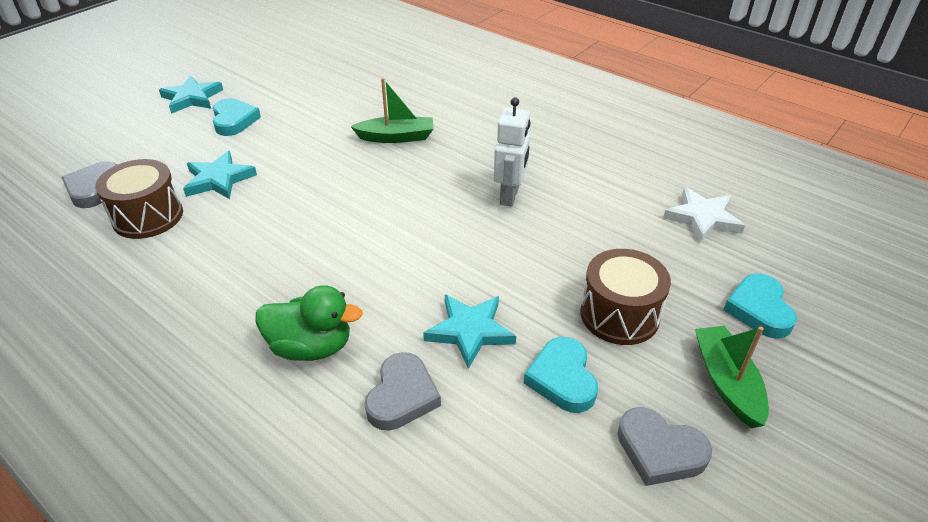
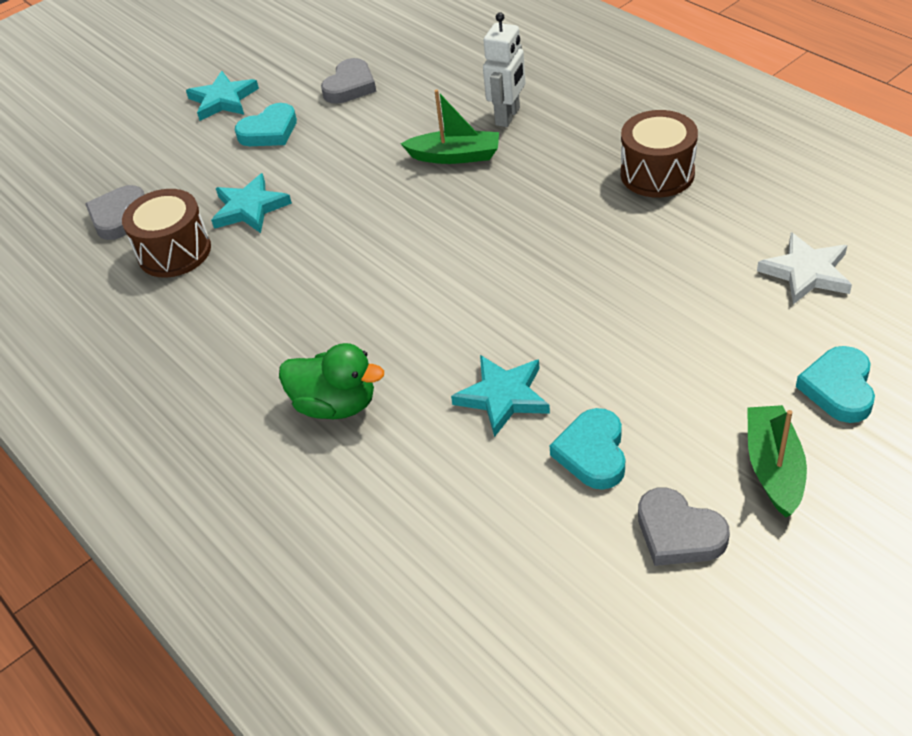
camera: 15 degrees right, 5 degrees up
turquoise heart [213,98,261,136] -> turquoise heart turned 60 degrees clockwise [235,103,297,146]
grey heart [365,352,441,431] -> grey heart moved to [321,58,376,104]
white robot [494,97,530,207] -> white robot moved to [483,12,525,127]
brown drum [580,249,671,345] -> brown drum moved to [621,110,698,198]

